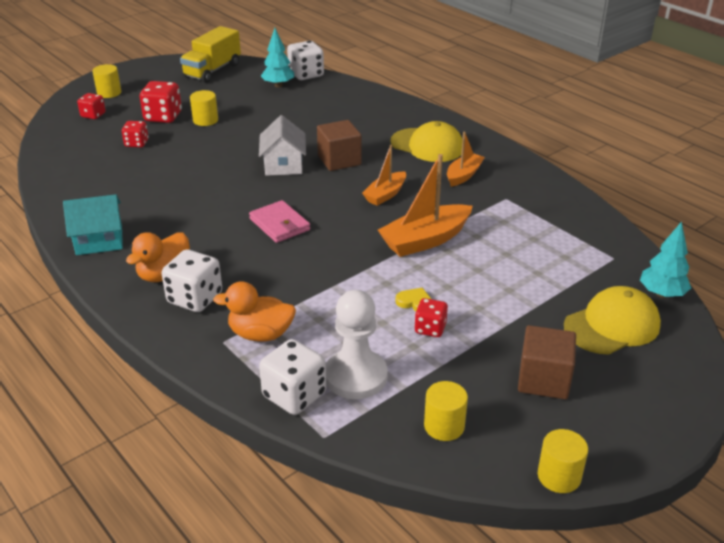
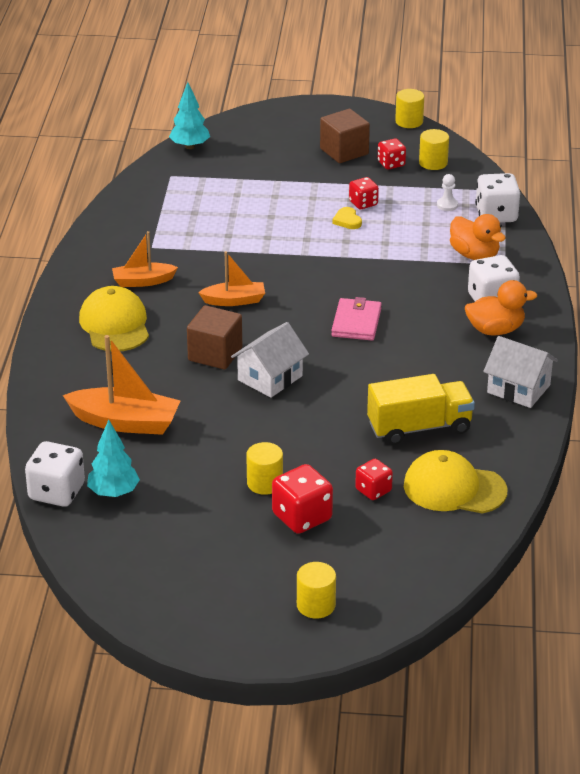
camera: 135 degrees left, 0 degrees up
turquoise house [63,194,123,255] -> white house [483,336,558,408]
red dice [77,93,106,119] -> red dice moved to [378,138,406,169]
yellow truck [180,26,241,83] -> yellow truck moved to [367,374,475,445]
white pawn [326,290,388,399] -> white pawn [437,174,458,211], size x0.43
orange boat [378,154,472,257] -> orange boat moved to [63,335,180,435]
yellow cap [564,286,661,354] -> yellow cap moved to [404,450,508,514]

